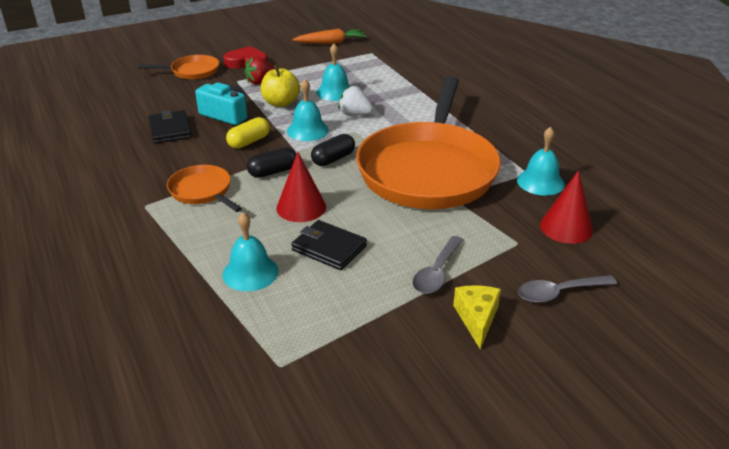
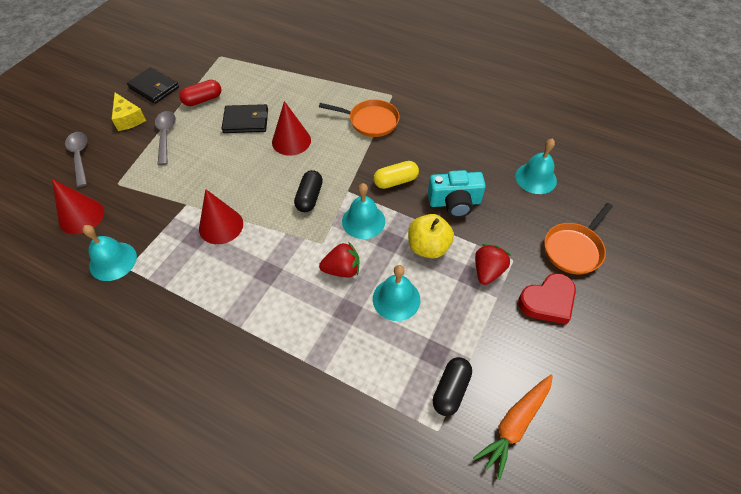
camera: 145 degrees right, 20 degrees up
black wallet [148,110,192,144] -> black wallet moved to [127,67,179,104]
turquoise bell [223,212,279,291] -> turquoise bell moved to [515,139,557,194]
yellow capsule [226,117,270,149] -> yellow capsule turned 60 degrees clockwise [373,161,419,189]
black capsule [247,147,296,178] -> black capsule moved to [433,357,472,416]
white strawberry [338,85,373,115] -> red strawberry [319,242,359,277]
orange pan [356,76,501,209] -> red cone [199,189,243,244]
grey spoon [518,275,617,303] -> grey spoon turned 60 degrees counterclockwise [65,132,87,187]
none -> red capsule [179,80,221,106]

